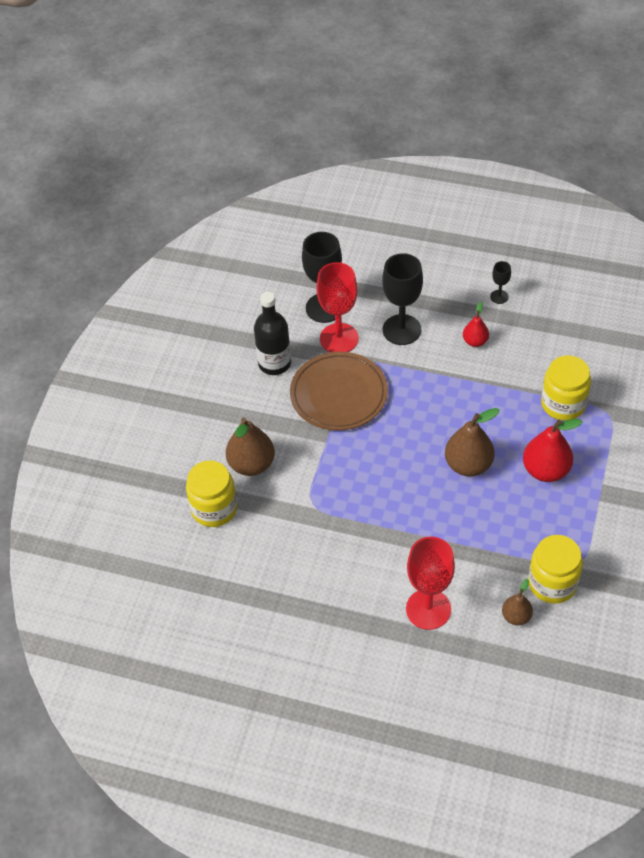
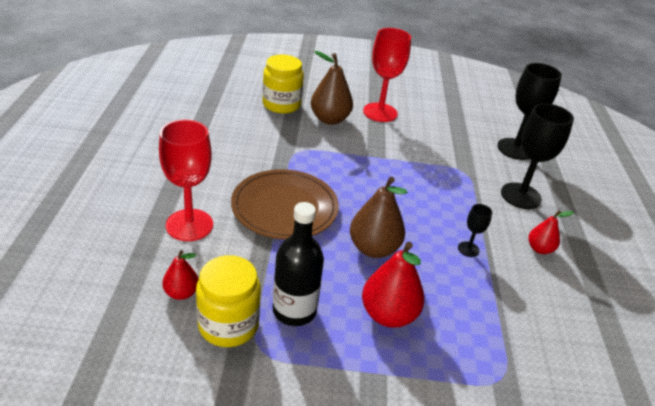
camera: 70 degrees right, 15 degrees down
black bottle [254,292,291,375] -> black bottle moved to [273,202,324,326]
brown plate [290,352,388,431] -> brown plate moved to [231,169,339,240]
red goblet [316,262,359,352] -> red goblet moved to [363,28,411,122]
black goblet [490,261,511,304] -> black goblet moved to [458,204,492,257]
brown pear [502,579,533,625] -> red pear [163,250,199,300]
yellow jar [541,355,591,421] -> none

